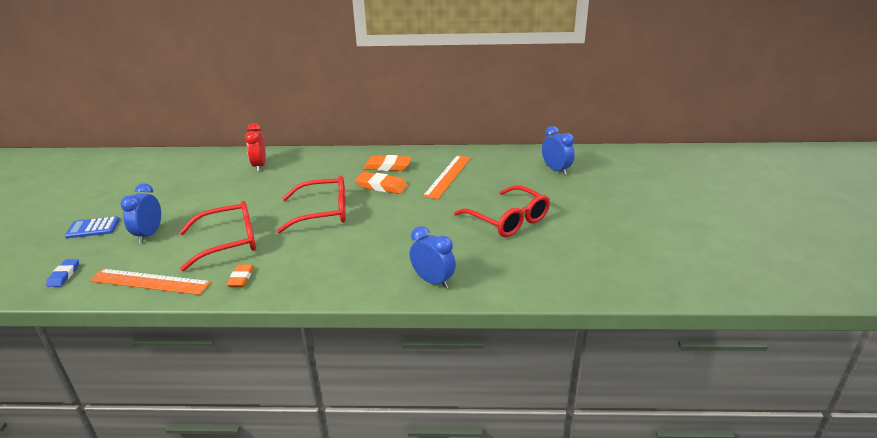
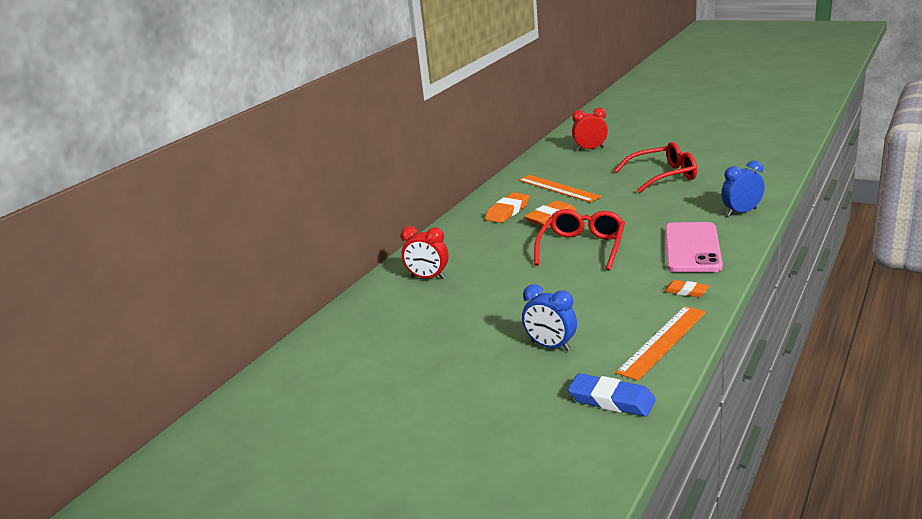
camera: 60 degrees left, 5 degrees down
blue eraser [46,259,79,287] -> blue eraser [568,373,656,417], size x1.64
blue calculator [65,216,120,239] -> none
red glasses [179,201,256,271] -> none
blue clock [542,126,575,175] -> red clock [572,108,608,151]
none -> pink phone [665,222,723,272]

